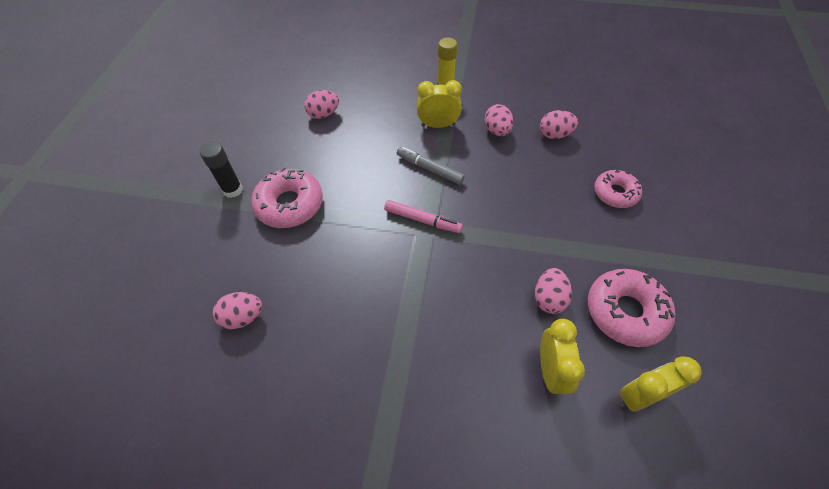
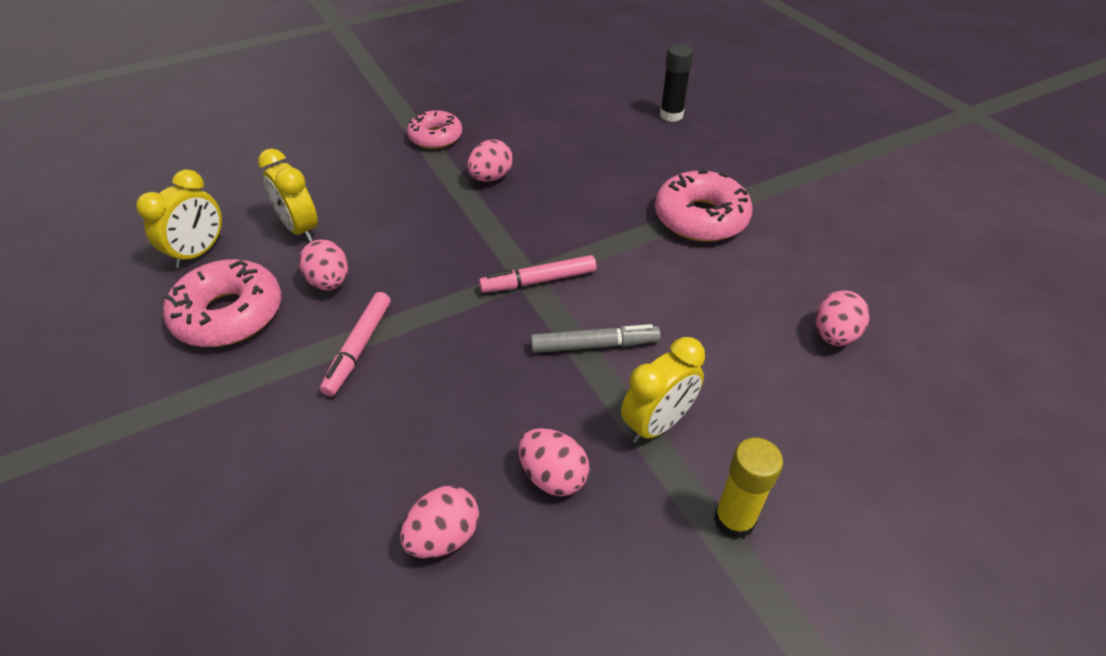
camera: 140 degrees right, 10 degrees down
black glue stick [200,142,243,198] -> black glue stick moved to [660,44,693,122]
pink egg [213,292,262,329] -> pink egg moved to [467,139,513,182]
pink donut [594,169,642,208] -> pink donut moved to [407,110,462,149]
none -> pink marker [320,292,391,396]

